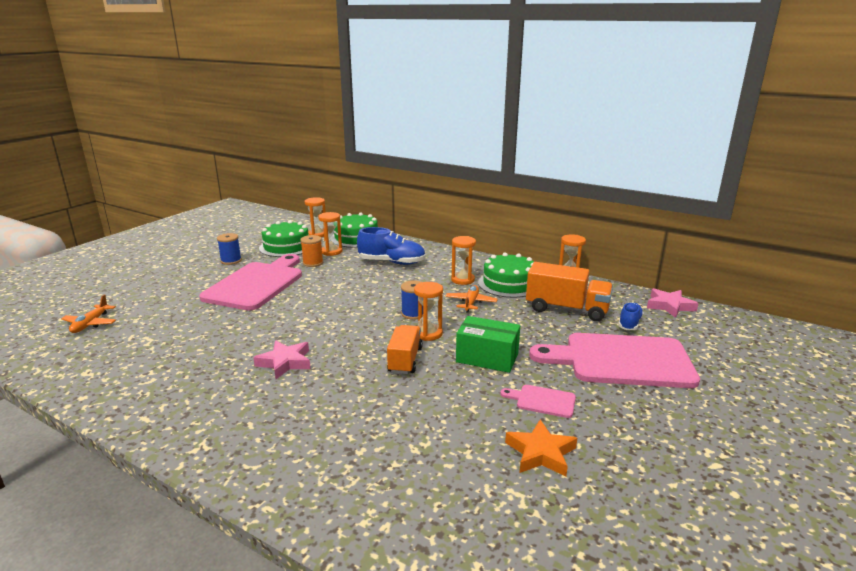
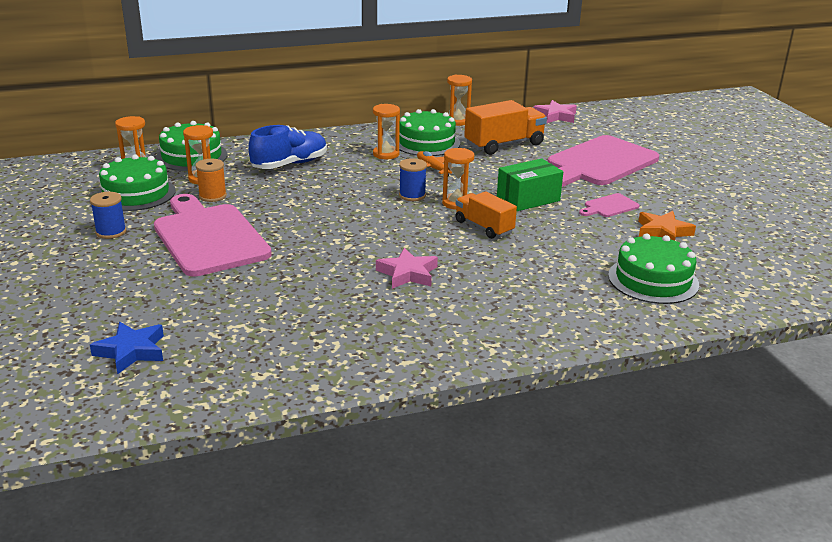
camera: 50 degrees left, 5 degrees up
orange plane [61,295,116,333] -> blue star [90,322,164,374]
blue shoe [618,302,644,330] -> none
none -> green cake [608,234,699,304]

